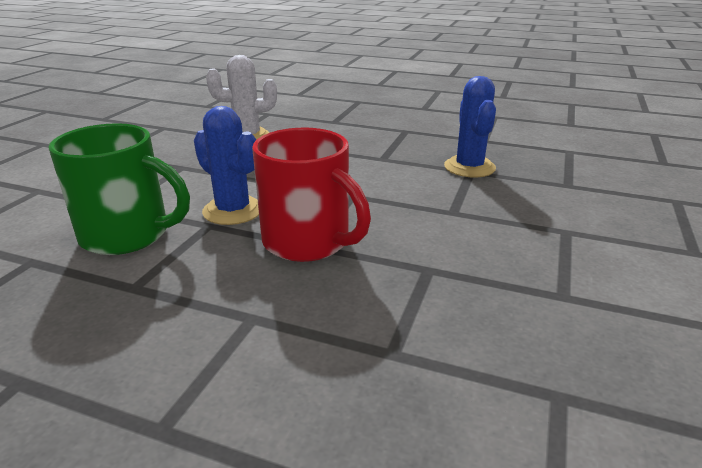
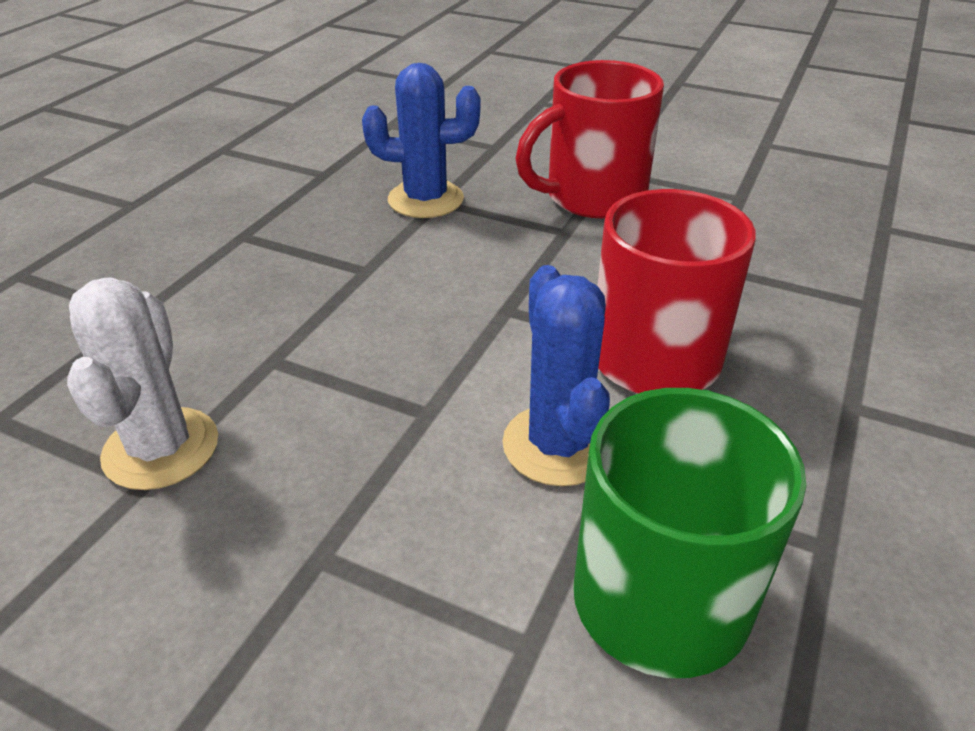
camera: 85 degrees left, 10 degrees up
blue cactus [194,106,259,225] -> blue cactus turned 60 degrees counterclockwise [502,265,610,486]
none -> red mug [515,60,664,218]

